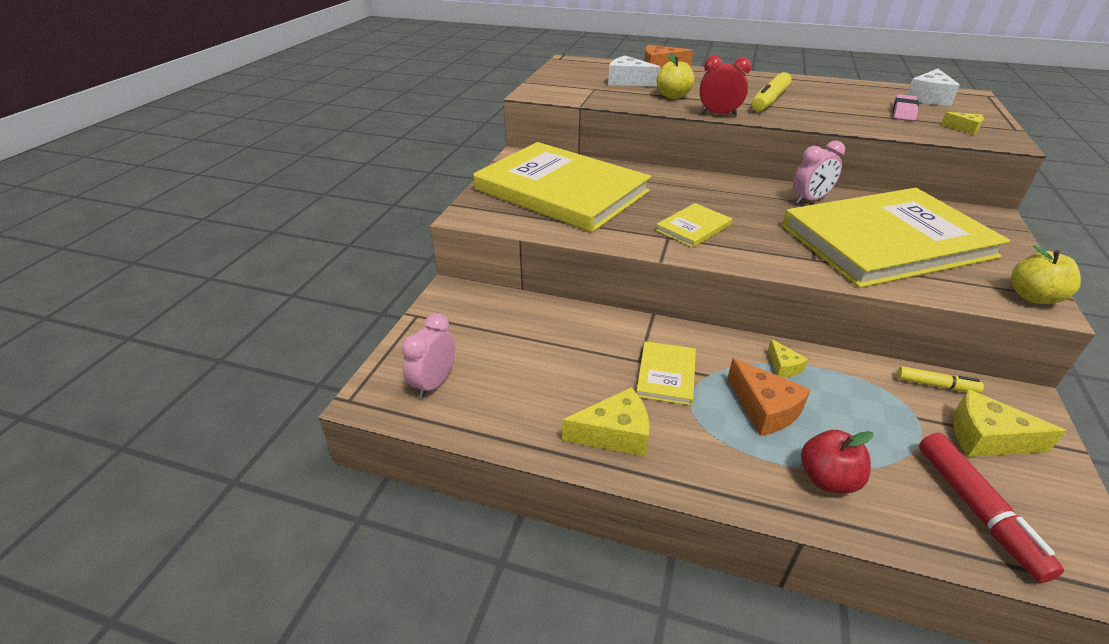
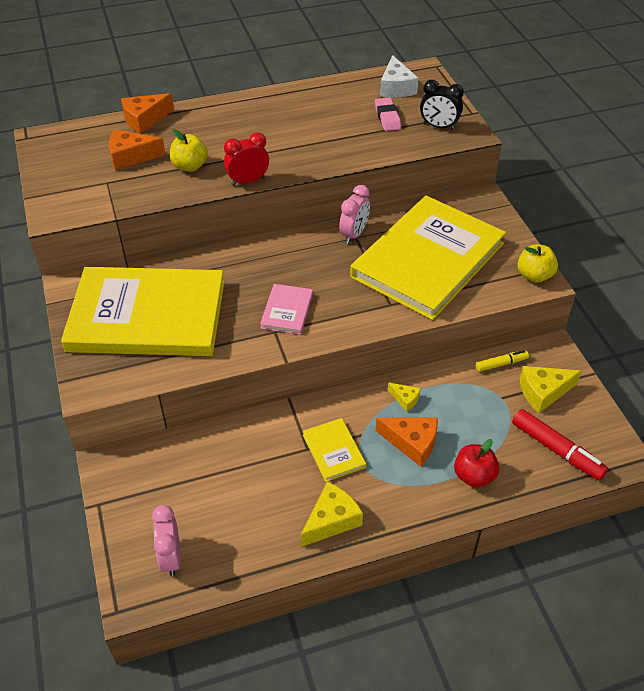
camera: 35 degrees left, 10 degrees up
white cheese [608,56,661,87] -> orange cheese [109,129,166,170]
yellow book [656,203,732,248] -> pink book [260,284,313,335]
yellow marker [751,72,792,111] -> none
yellow cheese [941,112,984,135] -> black clock [420,80,464,130]

